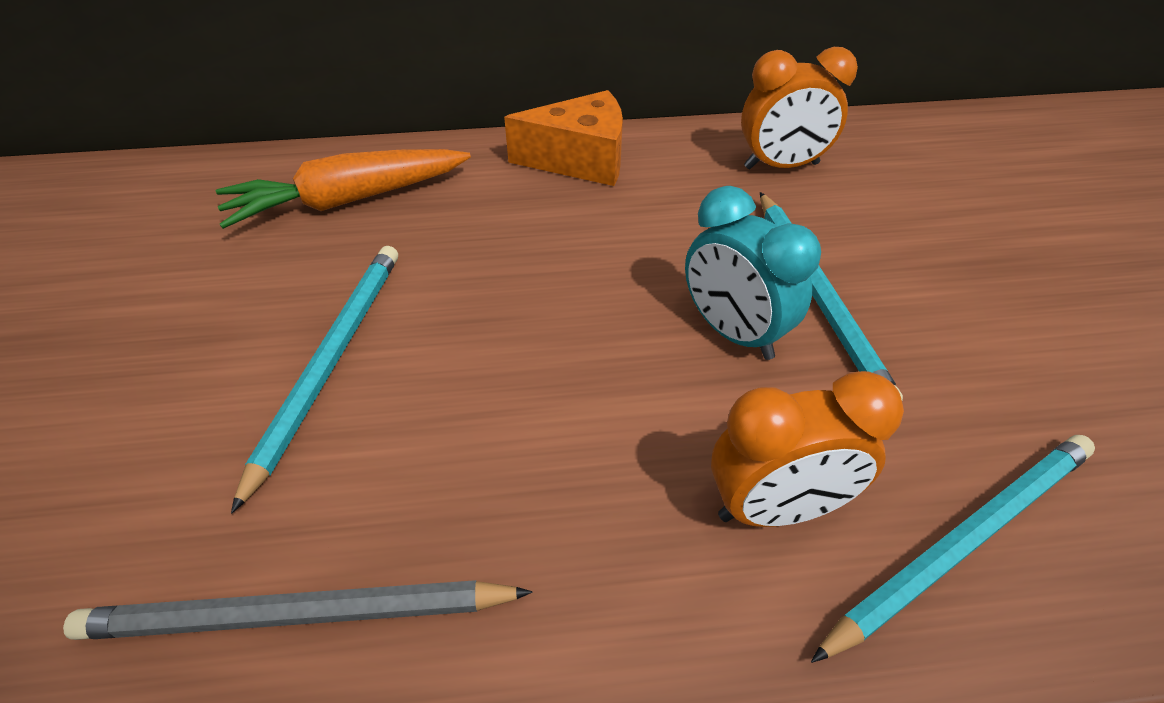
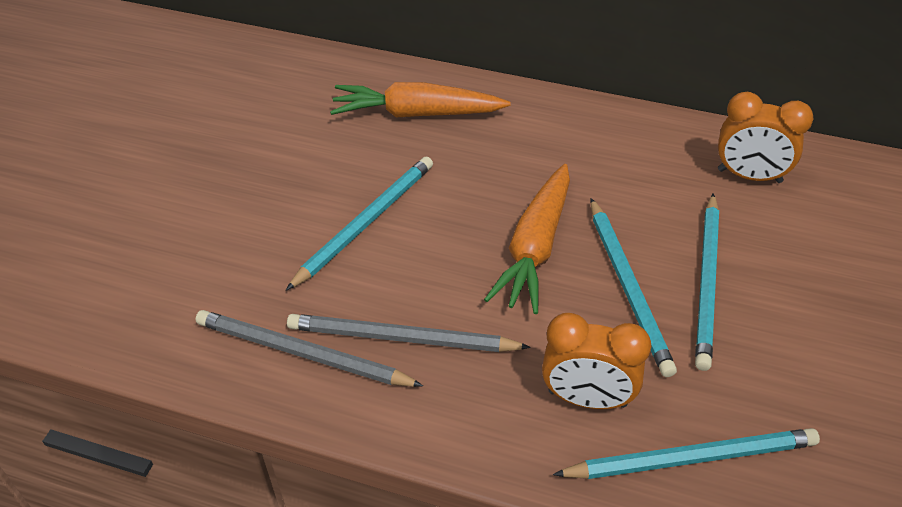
camera: 25 degrees right, 0 degrees up
orange cheese [504,90,623,186] -> none
turquoise clock [685,186,821,360] -> turquoise pencil [590,198,677,377]
none -> grey pencil [287,314,531,352]
none -> orange carrot [484,164,570,314]

